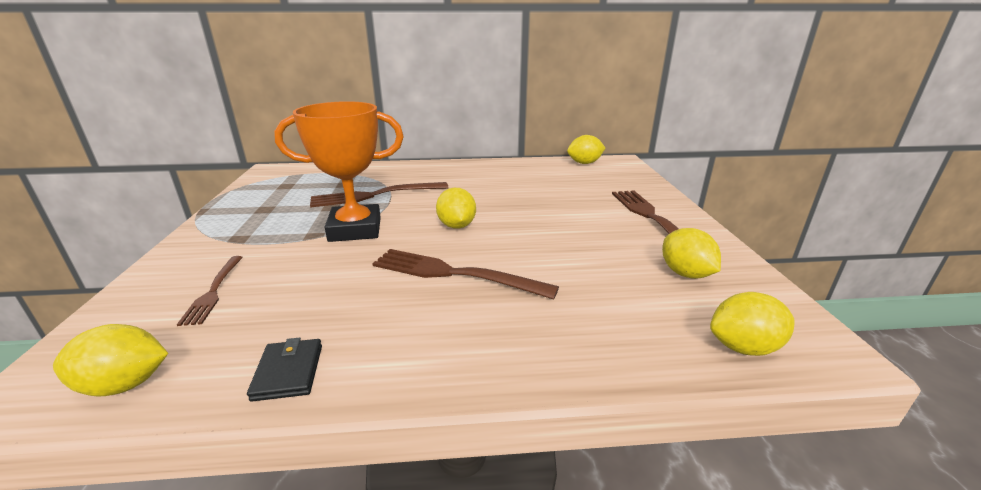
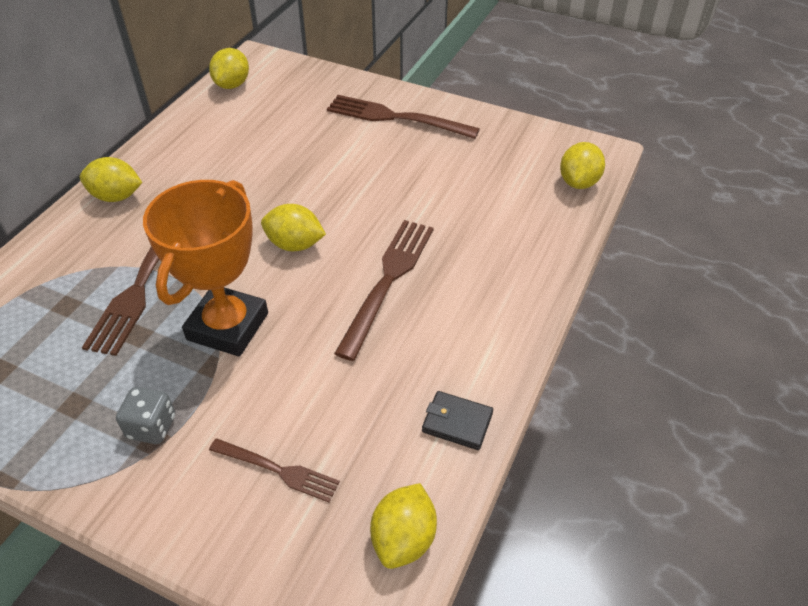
camera: 60 degrees left, 20 degrees up
brown fork [372,249,559,300] -> brown fork turned 150 degrees clockwise [334,220,434,361]
yellow lemon [662,228,721,279] -> yellow lemon moved to [80,157,142,202]
none -> grey dice [116,387,175,444]

